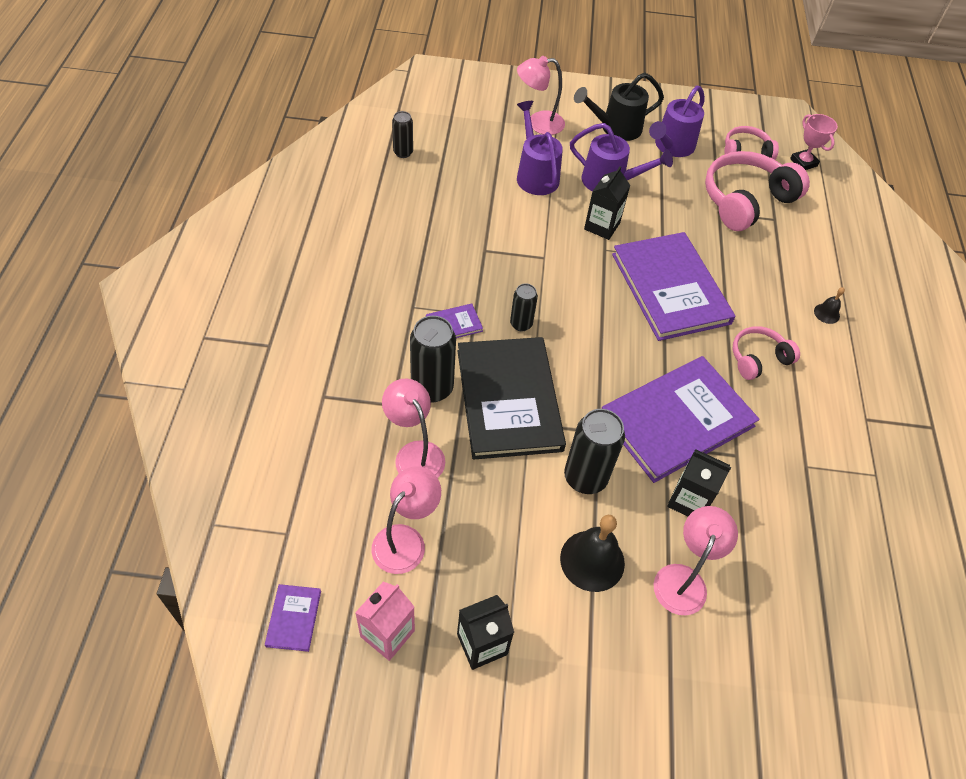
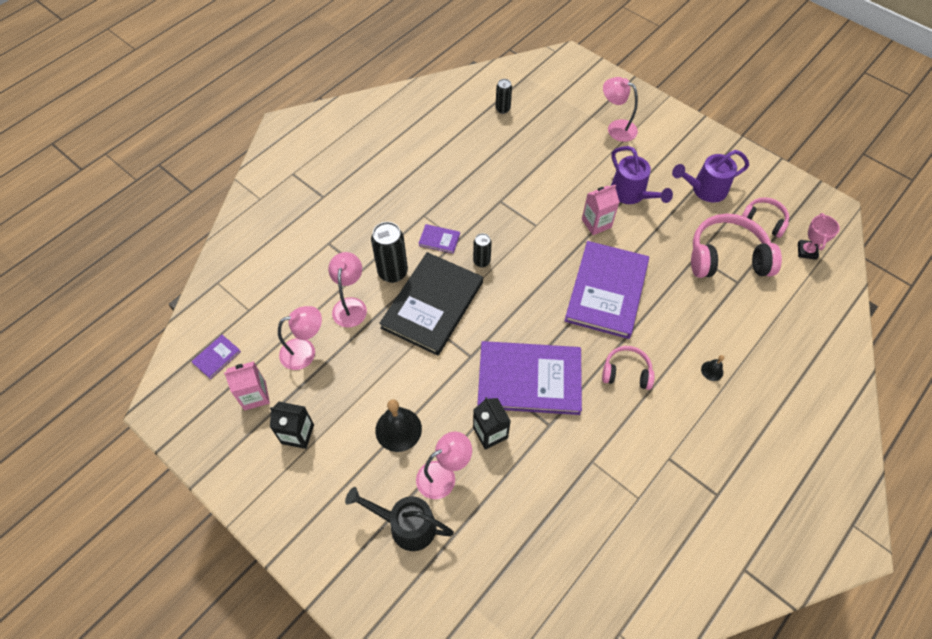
camera: 40 degrees right, 5 degrees up
purple watering can [517,101,563,195] -> none
black can [564,409,625,494] -> none
black watering can [574,73,664,141] -> black watering can moved to [345,487,454,551]
black carton [584,166,630,240] -> pink carton [582,184,619,235]

